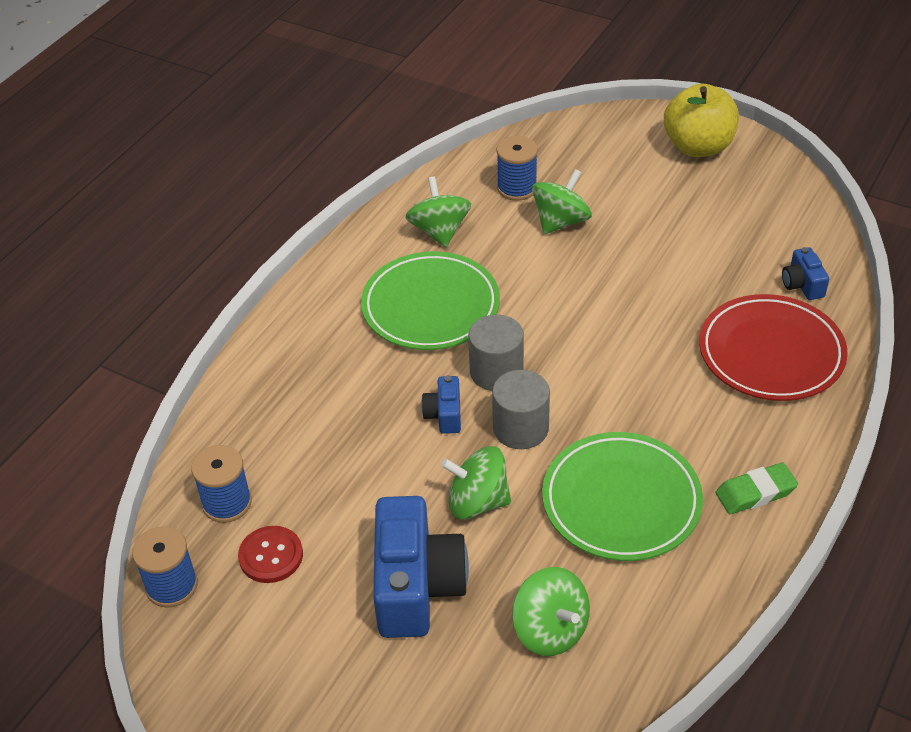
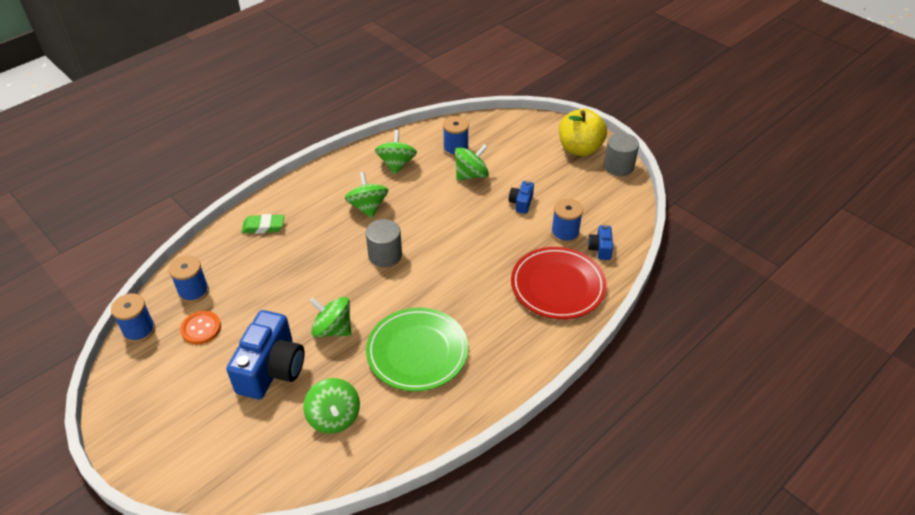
camera: 15 degrees right, 0 degrees up
red button [238,526,303,583] -> orange button [180,311,221,344]
green plate [361,252,500,350] -> green spinning top [345,172,388,218]
blue camera [421,375,461,434] -> blue camera moved to [509,181,534,214]
grey cylinder [492,370,550,449] -> grey cylinder moved to [604,133,639,176]
green eraser [715,463,798,514] -> green eraser moved to [242,214,284,234]
none -> blue spool [551,198,583,243]

